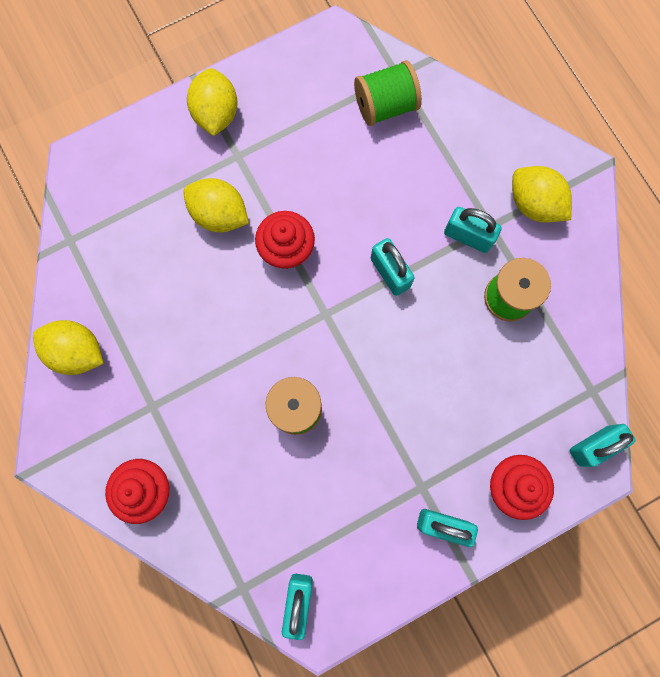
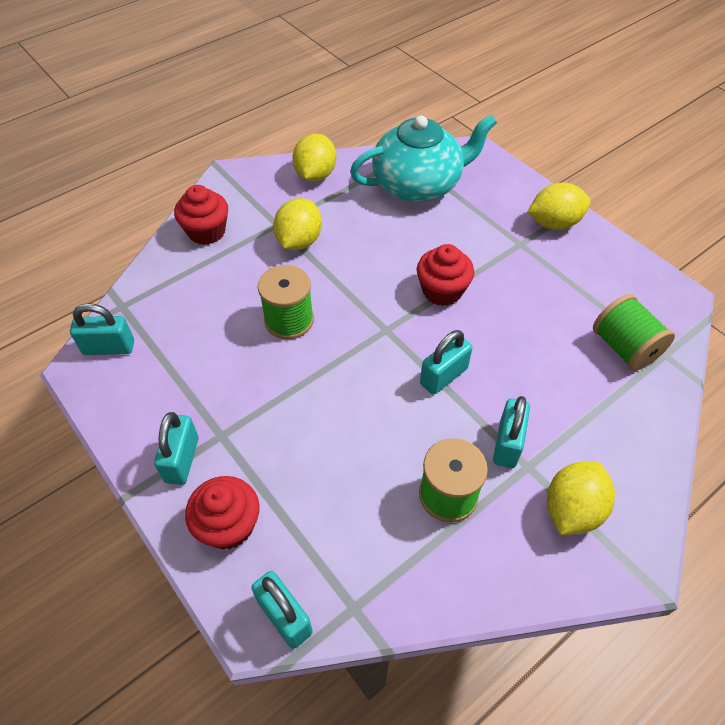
camera: 80 degrees right, 25 degrees down
yellow lemon [183,178,249,232] -> yellow lemon moved to [273,198,322,250]
none -> turquoise teapot [350,114,497,202]

